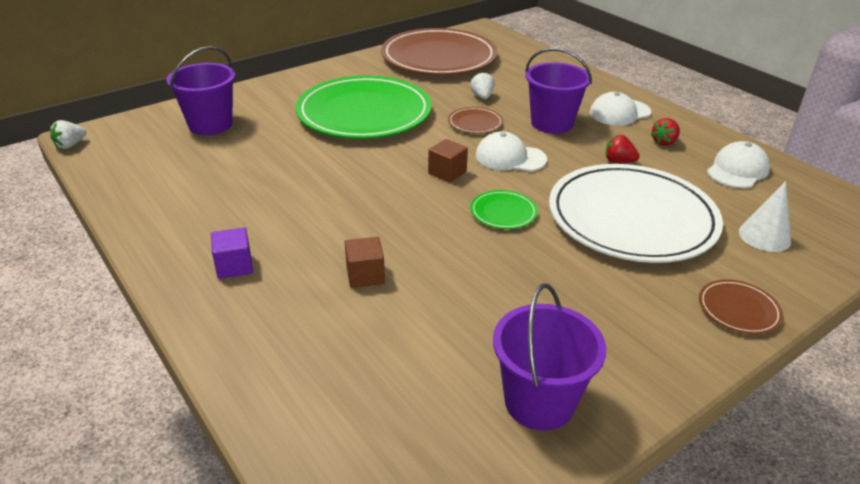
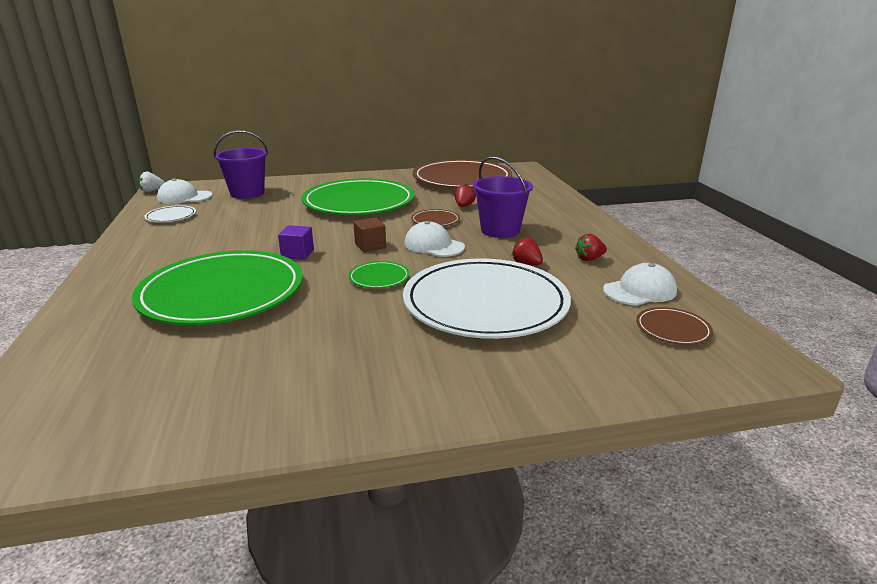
camera: 25 degrees right, 10 degrees down
purple cube [211,227,253,279] -> purple cube moved to [278,225,314,260]
brown cube [345,237,385,288] -> green plate [132,250,303,325]
white strawberry [470,72,495,99] -> red strawberry [454,184,476,207]
purple bucket [493,283,606,431] -> none
white cap [590,92,651,126] -> white cap moved to [157,178,212,204]
brown plate [699,279,783,334] -> brown plate moved to [636,307,713,345]
white cone [739,181,791,252] -> none
none -> white plate [144,205,196,222]

